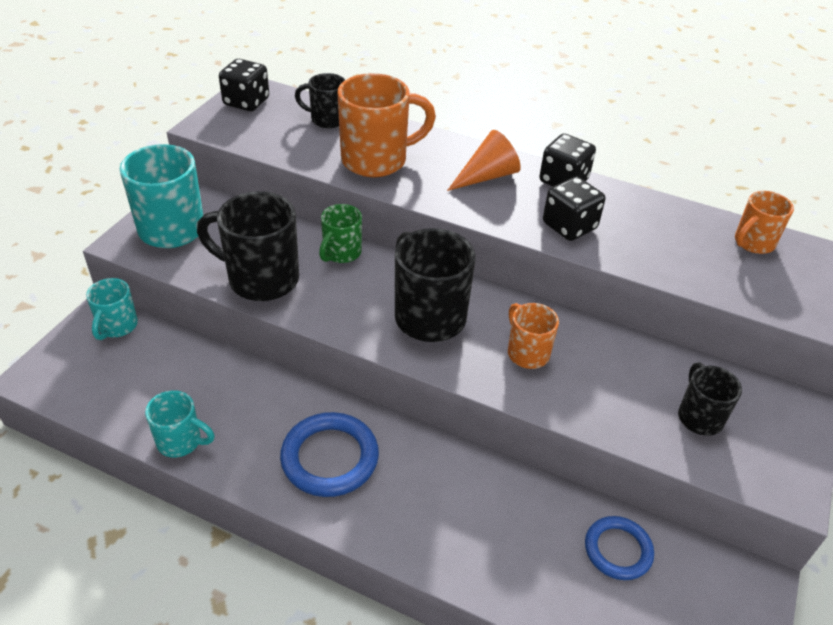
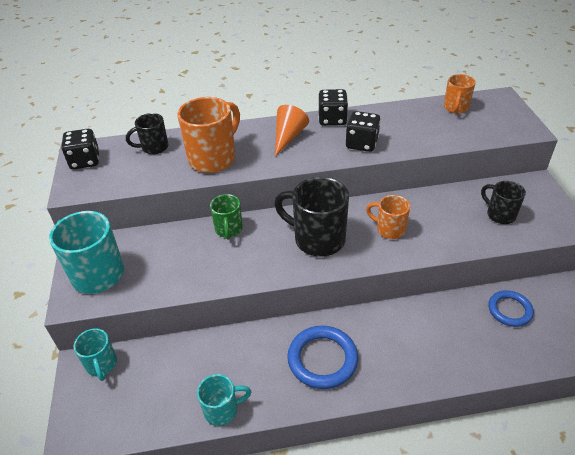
camera: 30 degrees left, 0 degrees up
black mug [197,191,299,301] -> none

